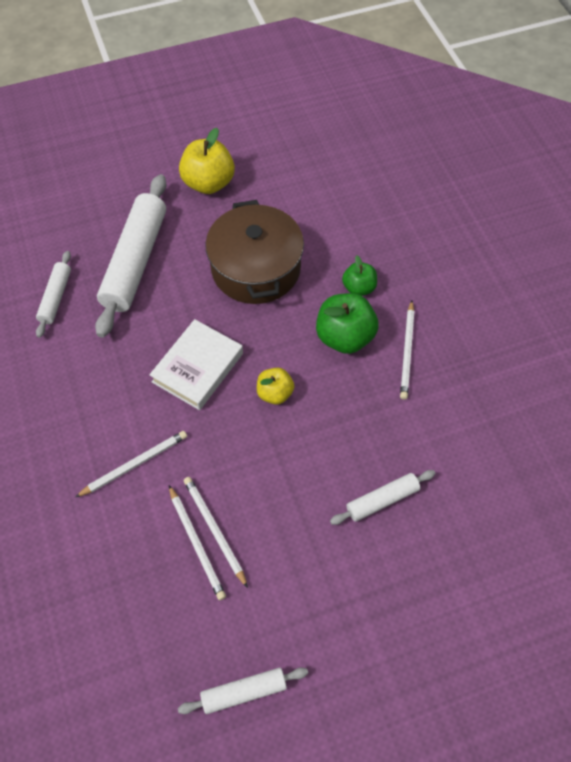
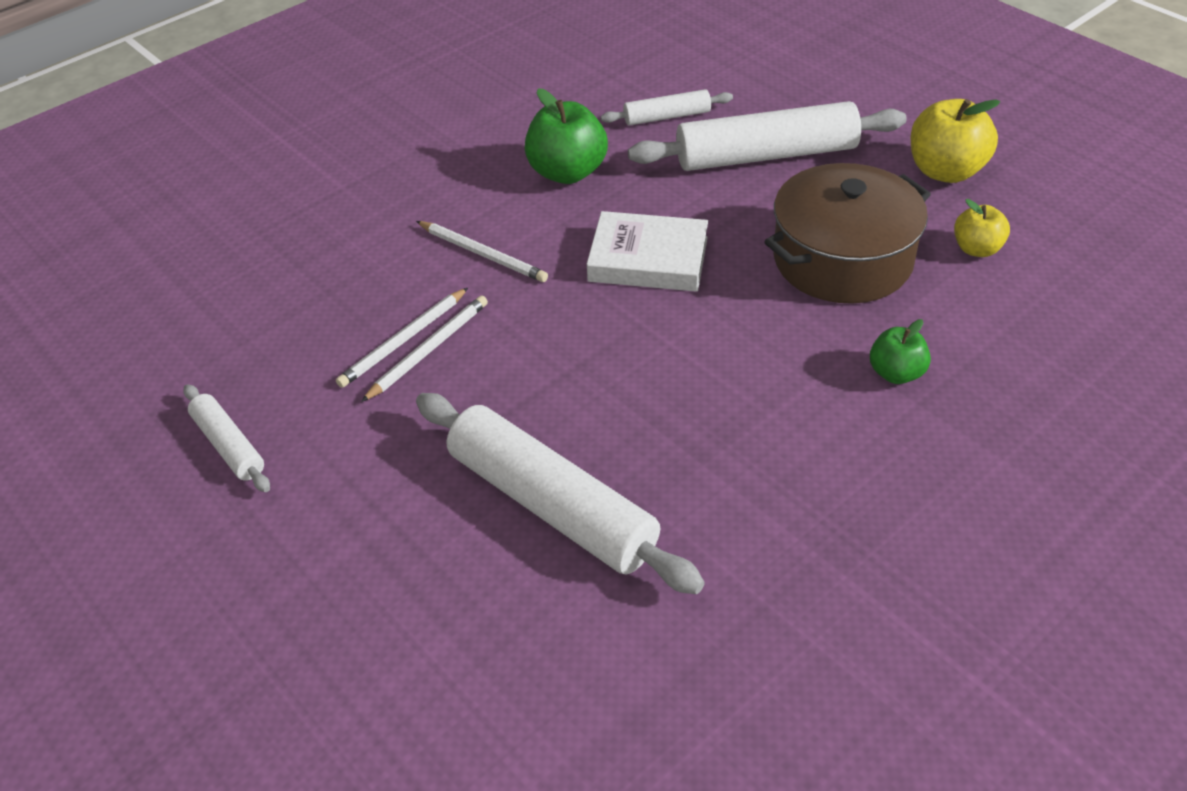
camera: 70 degrees right, 15 degrees down
yellow apple [257,368,294,405] -> yellow apple moved to [954,199,1010,257]
green apple [316,293,379,354] -> green apple moved to [525,88,608,184]
white rolling pin [330,470,436,525] -> white rolling pin [416,393,705,594], size x1.98
white pencil [400,300,414,400] -> none

